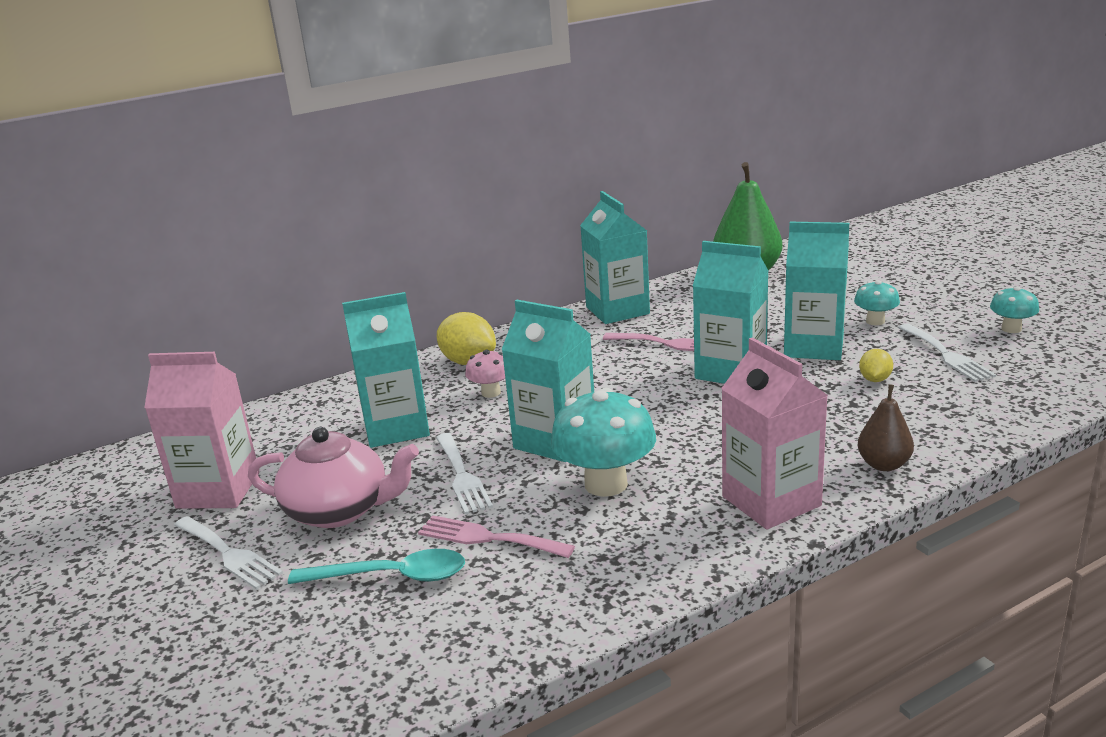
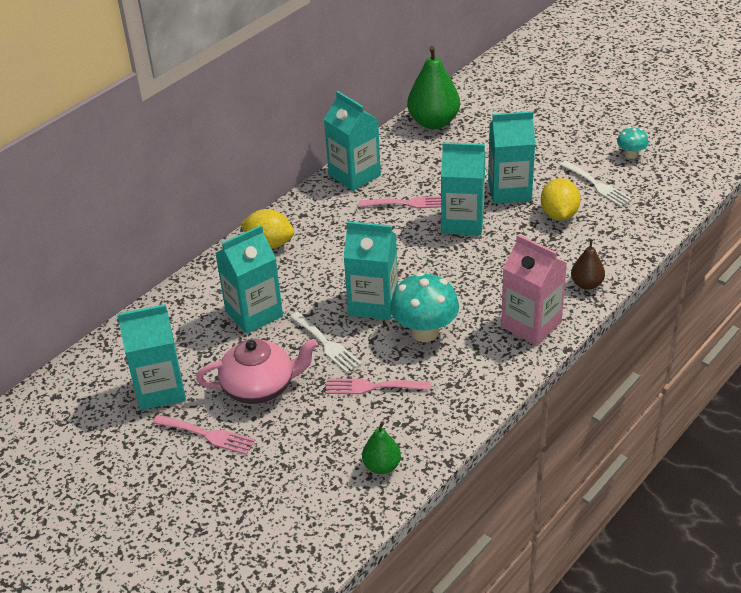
camera: 20 degrees left, 15 degrees up
pink carton [144,352,260,509] -> turquoise carton [117,304,186,410]
white fork [174,516,283,590] -> pink fork [152,415,255,455]
turquoise spoon [288,549,465,584] -> none
pink mushroom [465,350,505,398] -> none
turquoise mushroom [854,280,900,325] -> none
yellow lemon [859,349,893,382] -> yellow lemon [541,178,581,221], size x1.79
none -> green pear [362,421,401,474]

